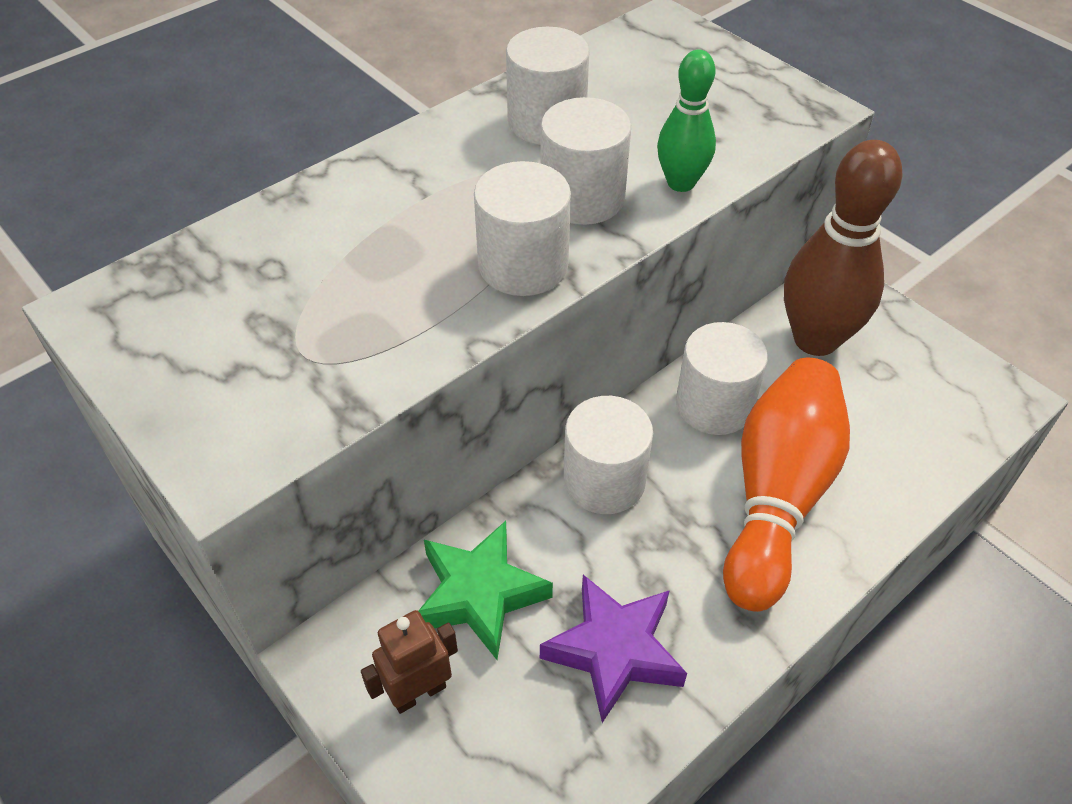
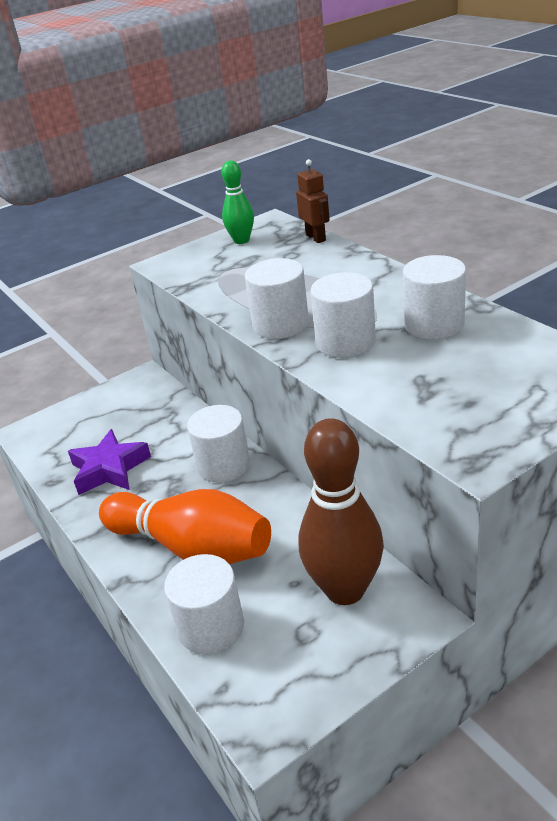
camera: 100 degrees right, 15 degrees down
brown robot [361,610,458,714] -> brown robot moved to [296,159,330,243]
green star [418,521,553,660] -> none
green bowling pin [657,50,716,192] -> green bowling pin moved to [222,161,254,244]
white cylinder [676,322,768,435] -> white cylinder moved to [164,554,244,655]

